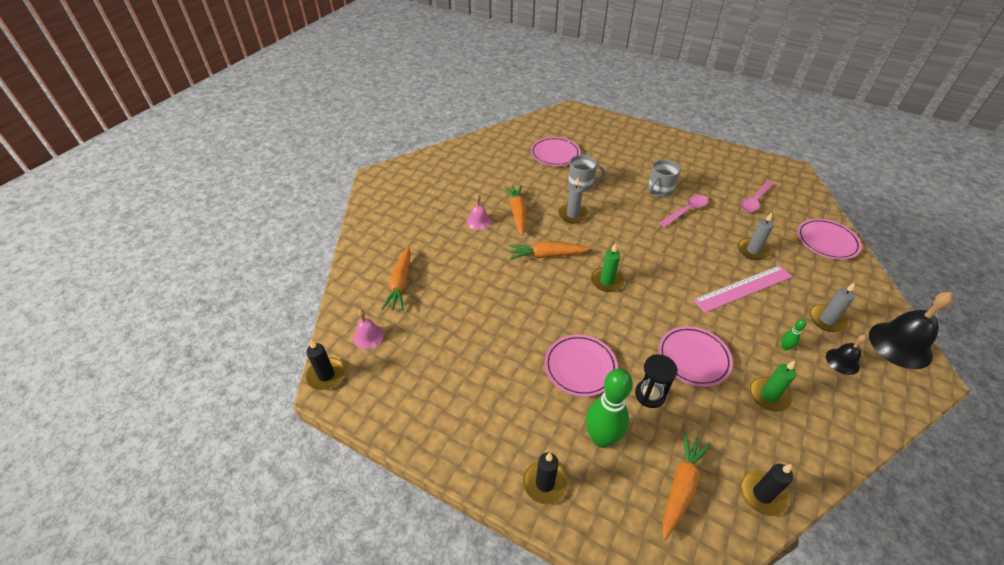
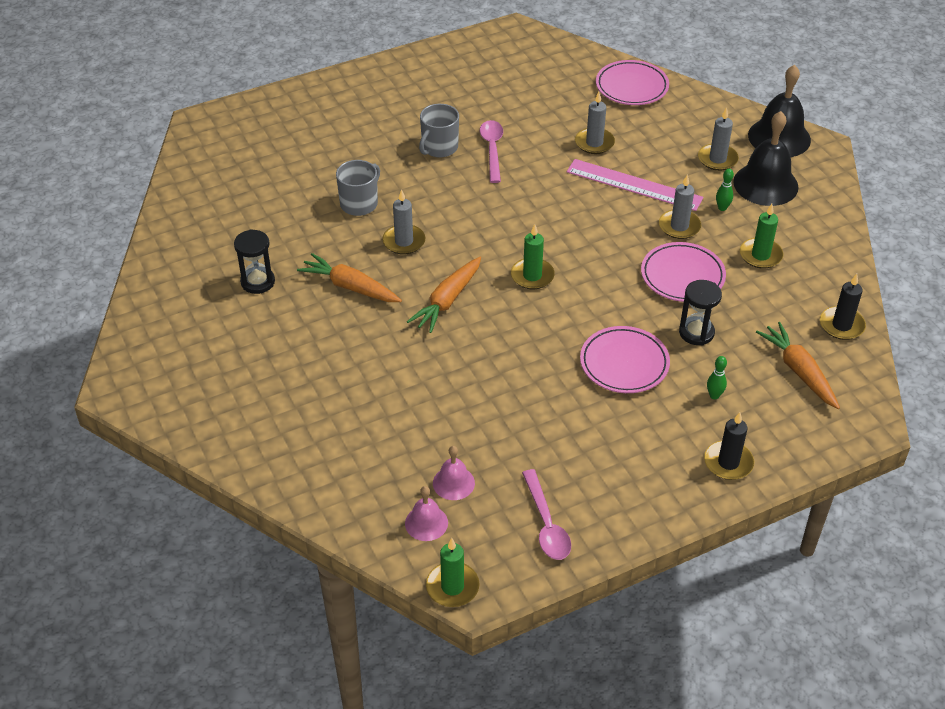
camera: 55 degrees left, 0 degrees up
black candle [306,339,345,390] -> green candle [426,538,480,607]
orange carrot [382,246,411,311] -> none
pink bell [467,194,491,230] -> pink bell moved to [433,446,475,500]
pink plate [531,137,580,166] -> none
green bowling pin [586,369,633,448] -> green bowling pin [707,356,727,399], size x0.42
grey mug [648,160,681,197] -> grey mug turned 45 degrees clockwise [419,104,459,157]
pink ruler [693,265,792,313] -> pink ruler turned 75 degrees counterclockwise [567,159,703,211]
pink spoon [740,181,773,212] -> pink spoon moved to [522,469,571,560]
black bell [826,335,867,375] -> black bell [733,111,799,206], size x1.87
none -> black hourglass [234,229,275,294]
none -> grey candle [659,174,701,239]

